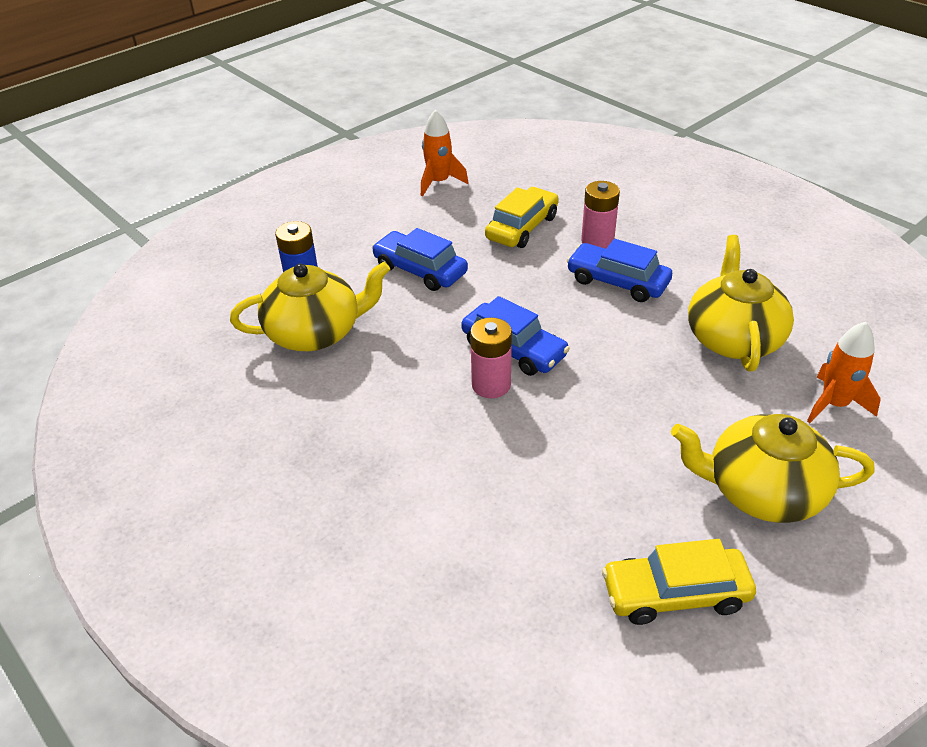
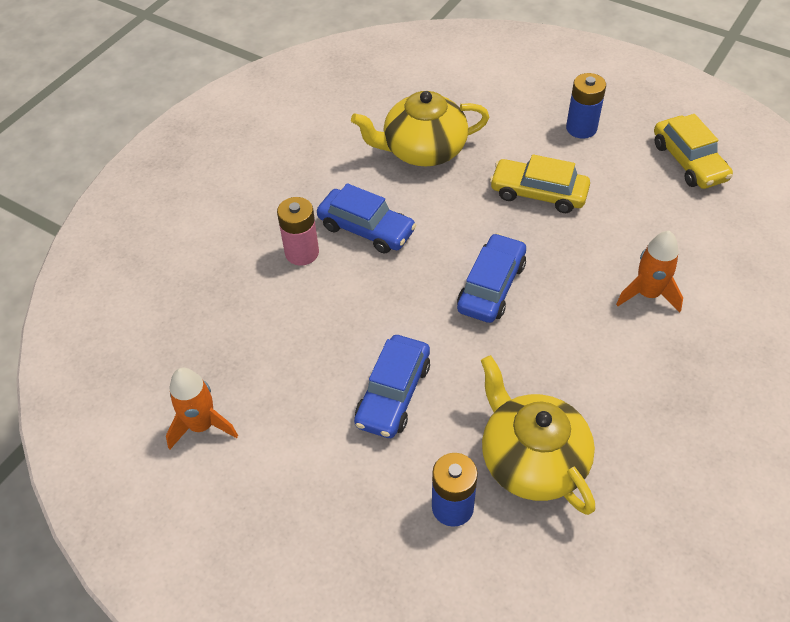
camera: 105 degrees left, 10 degrees up
pink battery [470,318,512,398] -> none
yellow car [485,187,559,248] -> yellow car moved to [490,154,590,213]
blue car [567,239,672,302] -> blue car turned 75 degrees counterclockwise [317,183,416,253]
yellow teapot [671,414,875,523] -> blue battery [566,73,606,139]
orange rocket [807,322,881,423] -> orange rocket moved to [616,231,683,313]

